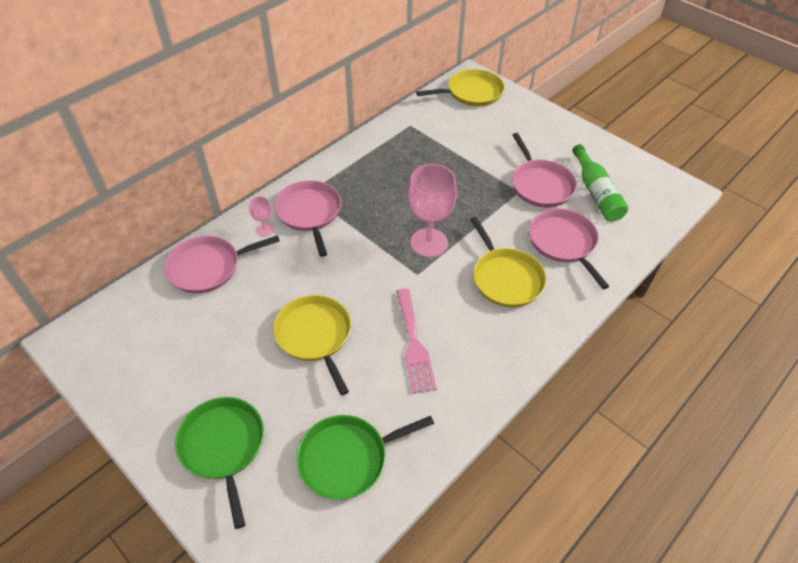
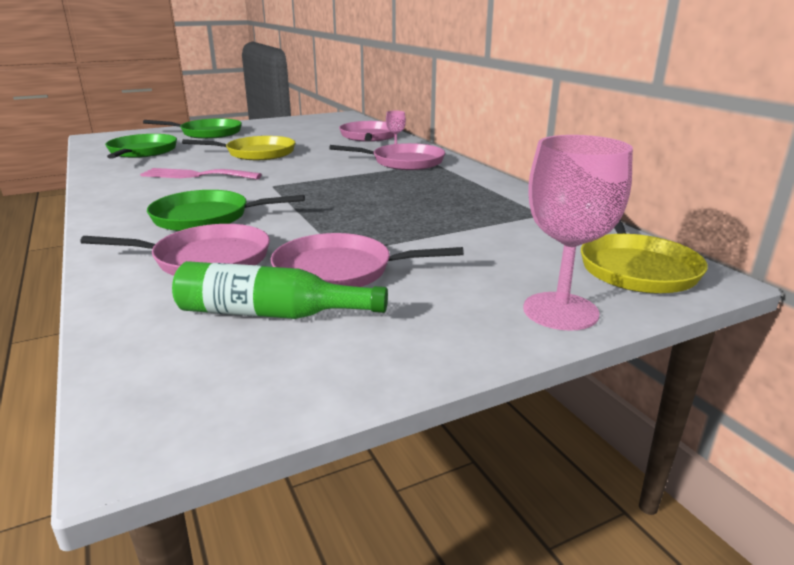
camera: 110 degrees right, 25 degrees down
pink goblet [408,164,457,257] -> pink goblet moved to [523,135,633,331]
yellow pan [470,217,547,307] -> green pan [147,190,305,231]

